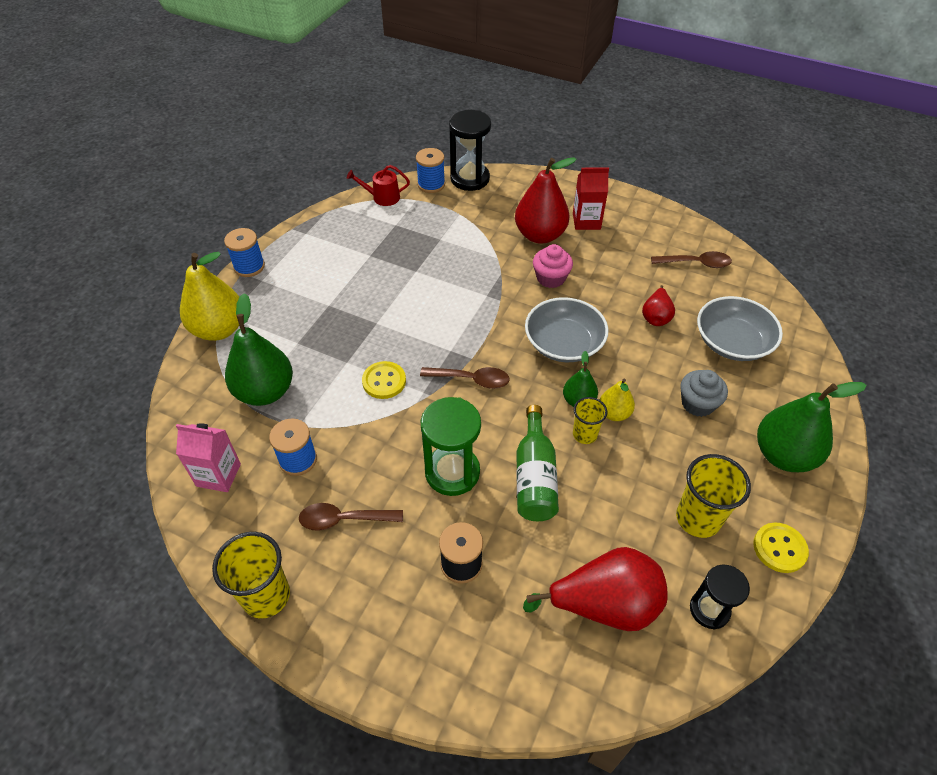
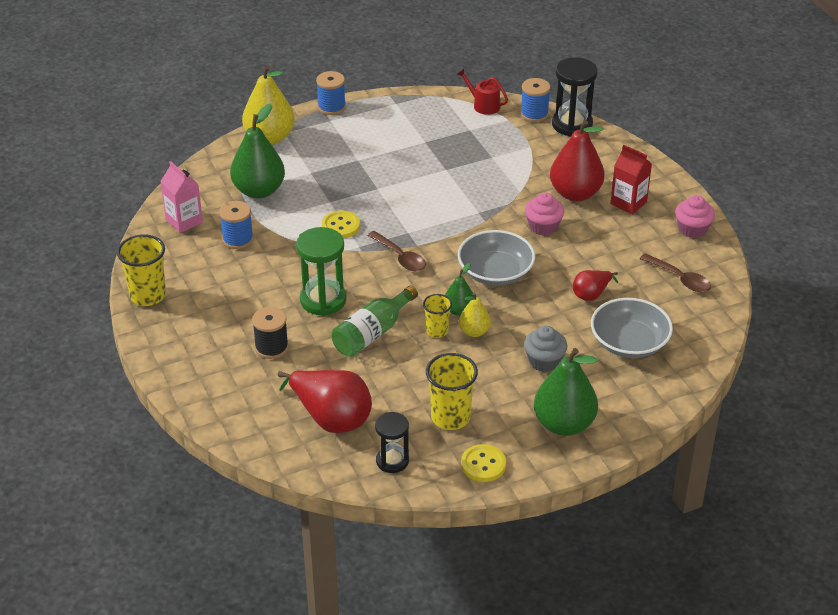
camera: 40 degrees right, 10 degrees down
brown spoon [299,503,403,531] -> none
none -> pink cupcake [675,195,715,238]

